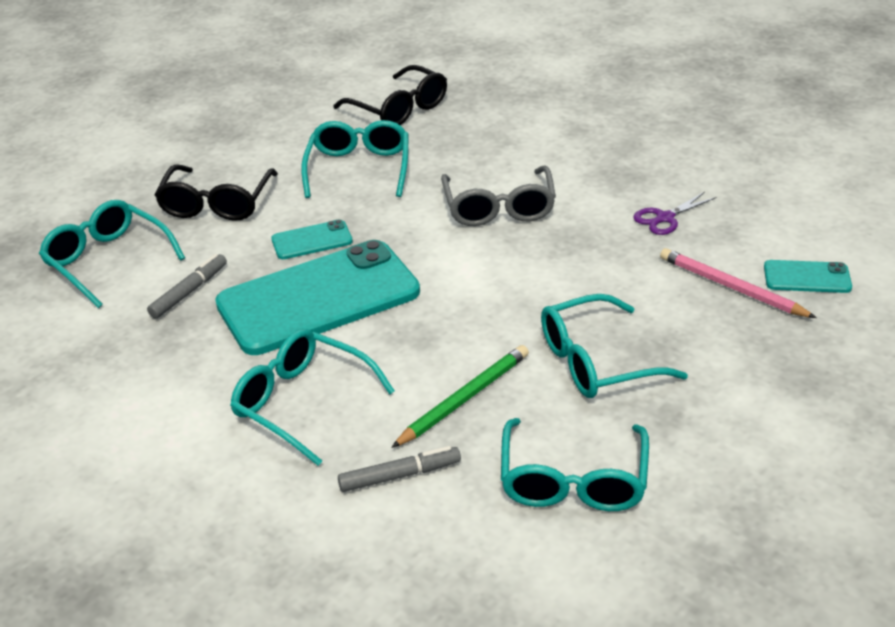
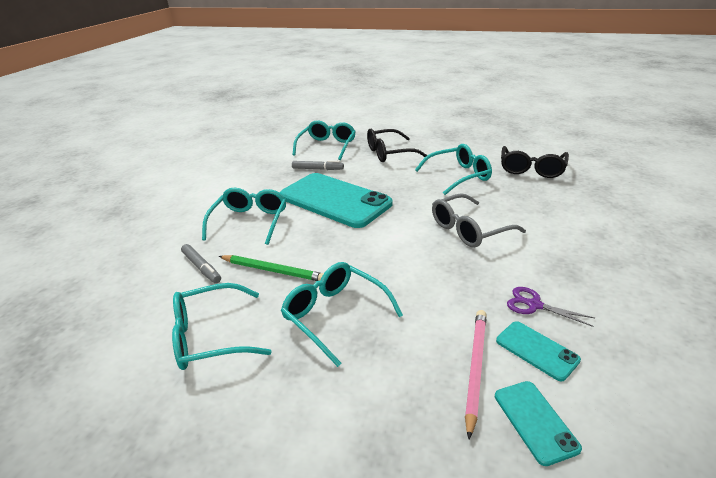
camera: 65 degrees right, 5 degrees down
turquoise phone [271,220,353,259] -> turquoise phone moved to [496,321,581,381]

